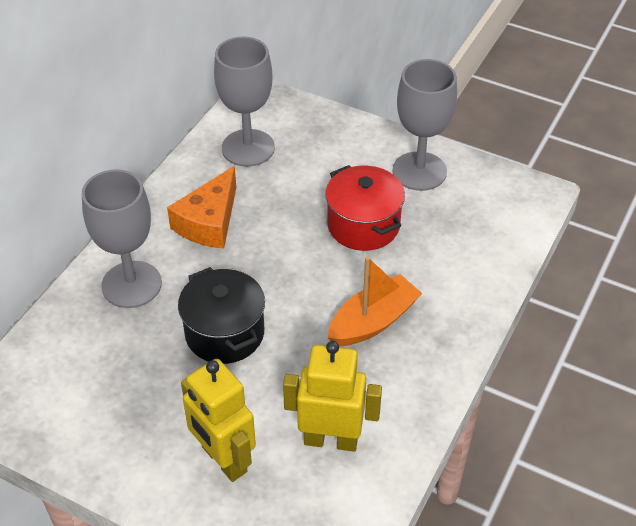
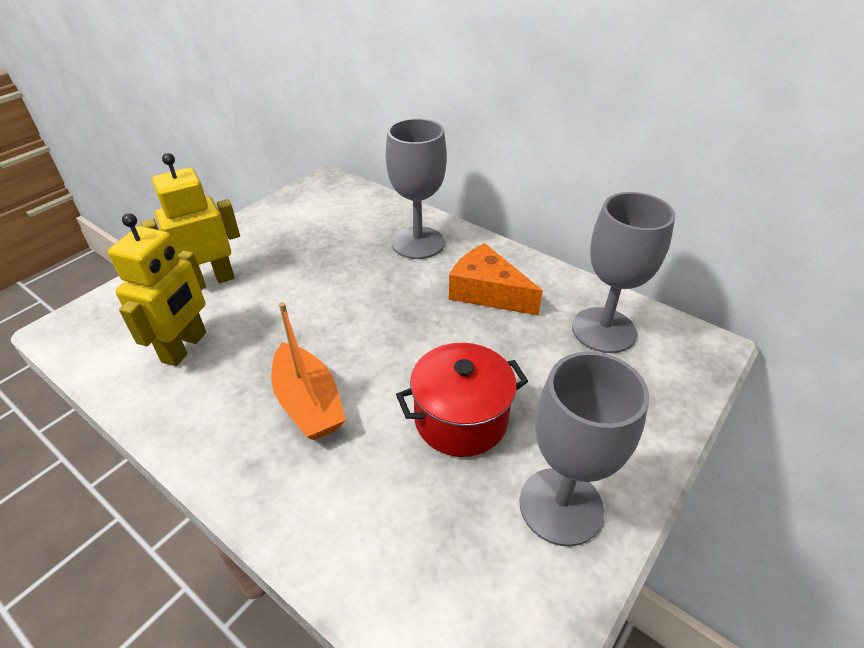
camera: 100 degrees right, 5 degrees down
black pot [178,267,265,364] -> none

